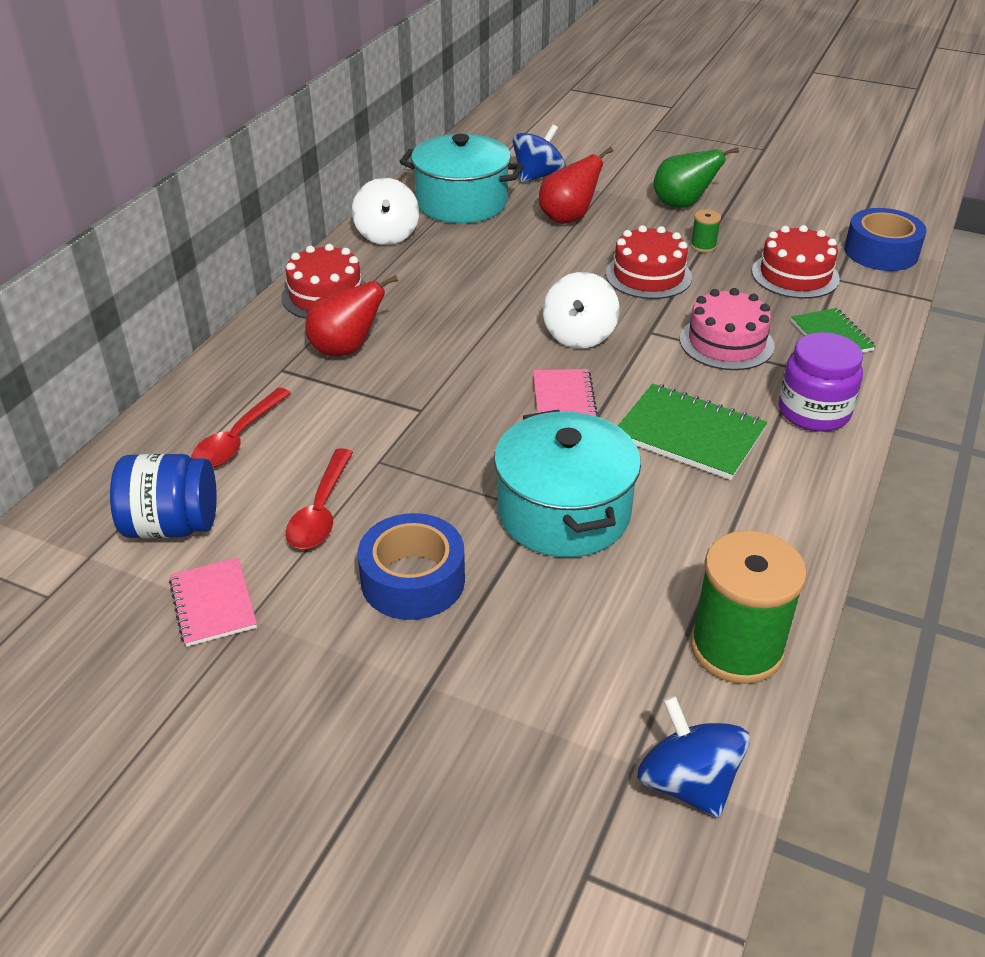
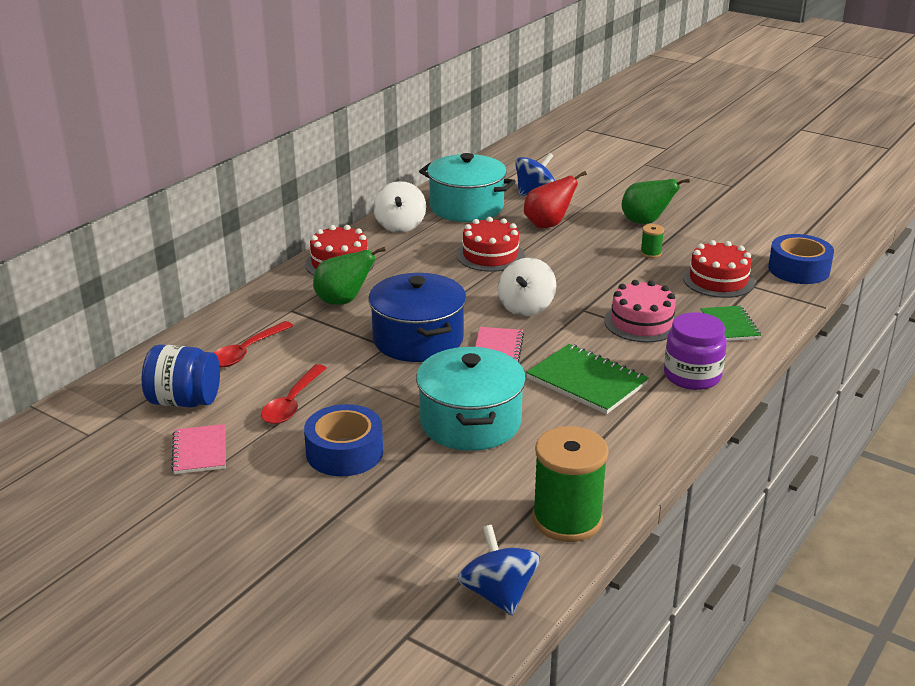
camera: 10 degrees right, 10 degrees down
red pear [305,275,398,356] -> green pear [313,247,386,305]
red cake [605,225,692,299] -> red cake moved to [457,217,525,272]
none -> blue pot [368,273,466,362]

